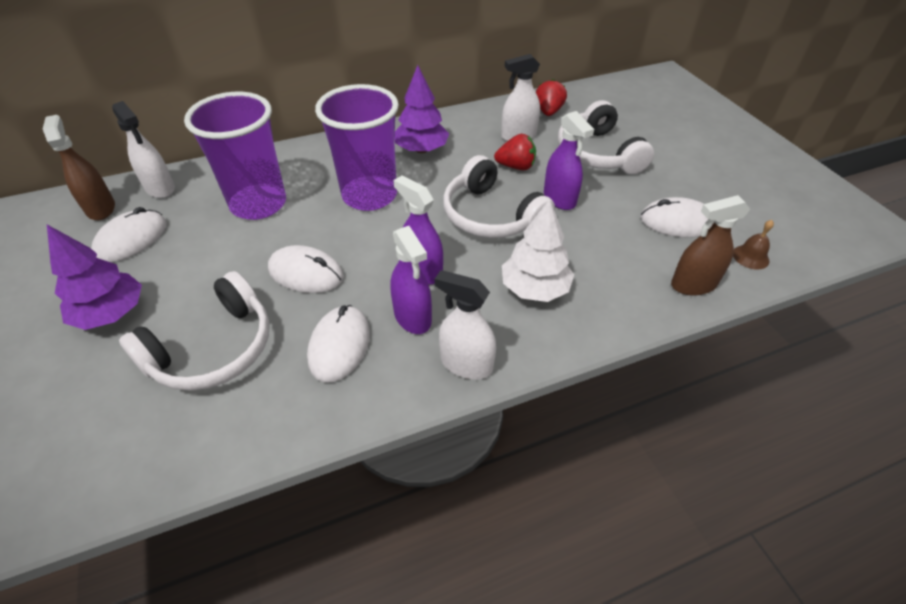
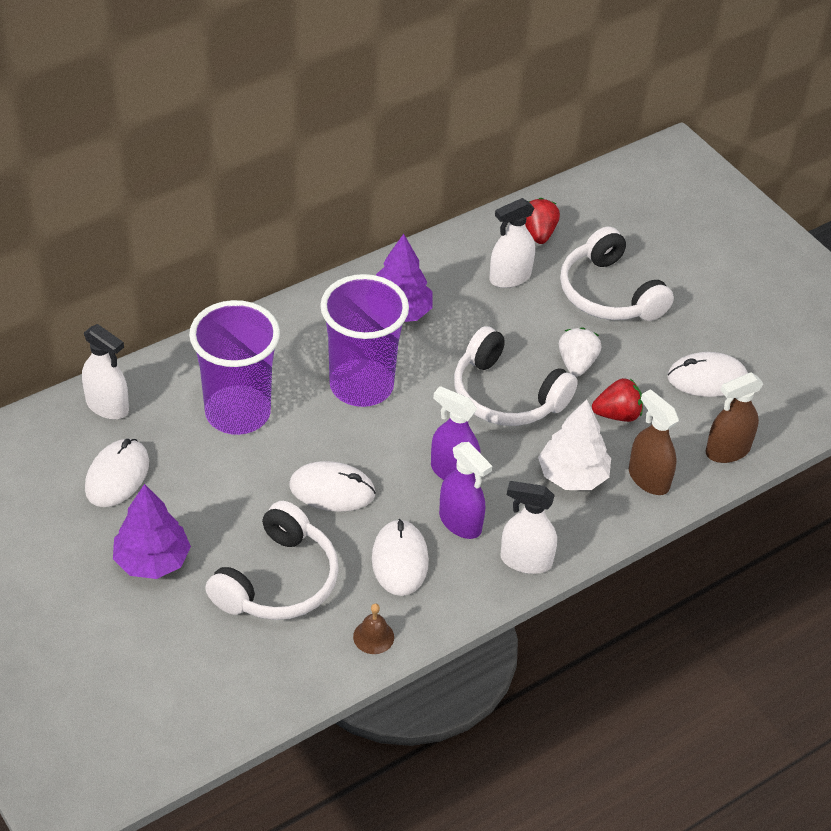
camera: 15 degrees left, 0 degrees up
brown spray bottle [43,115,115,220] -> brown spray bottle moved to [629,389,679,495]
red strawberry [494,134,536,170] -> red strawberry moved to [592,378,643,422]
purple spray bottle [544,111,594,210] -> white strawberry [559,327,601,377]
brown bell [733,220,774,270] -> brown bell moved to [353,604,394,654]

